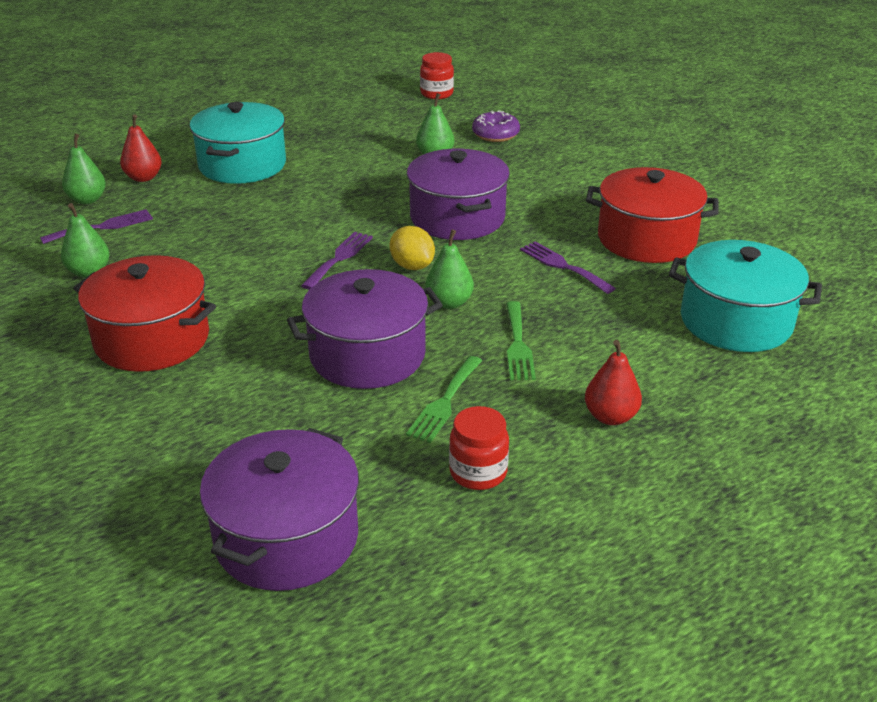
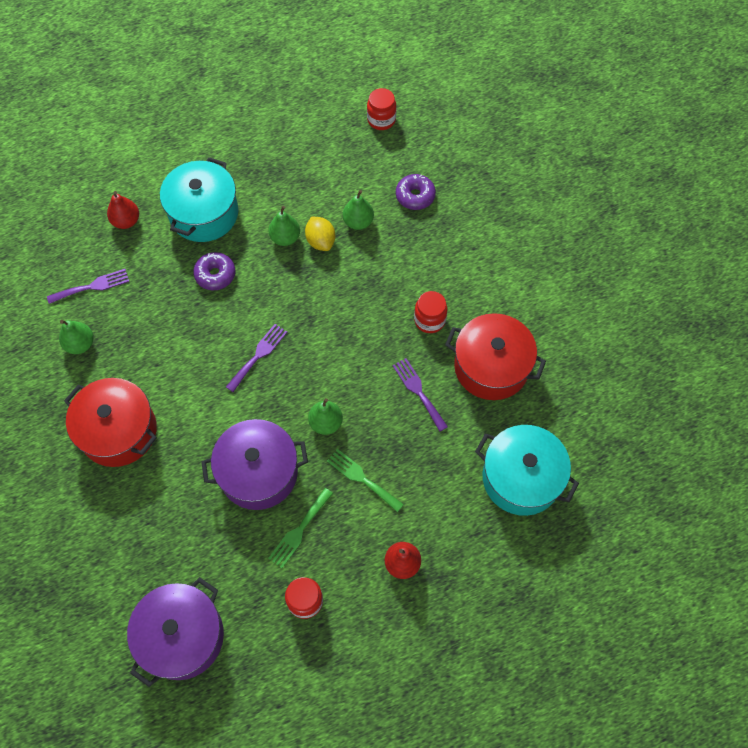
camera: 10 degrees right, 30 degrees up
green pear [62,133,106,204] -> green pear moved to [268,206,300,246]
yellow lemon [389,226,435,270] -> yellow lemon moved to [305,216,335,251]
purple pot [407,149,510,240] -> none
green fork [506,301,536,380] -> green fork turned 120 degrees clockwise [327,449,404,512]
none -> purple donut [193,252,235,290]
none -> red jar [414,291,448,333]

